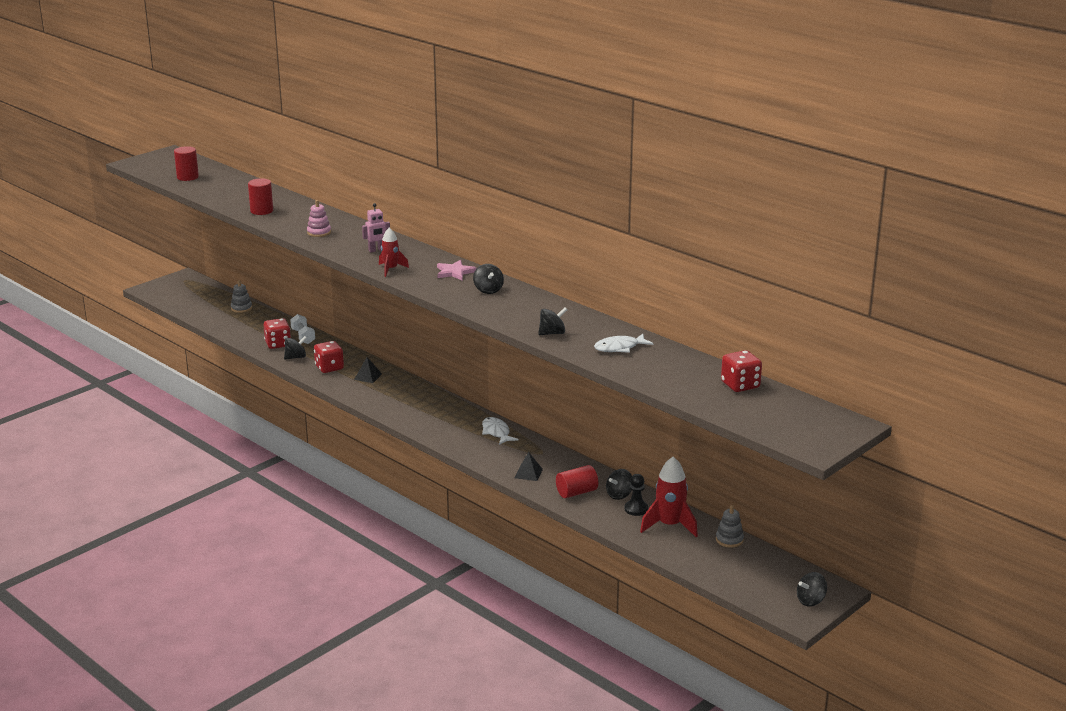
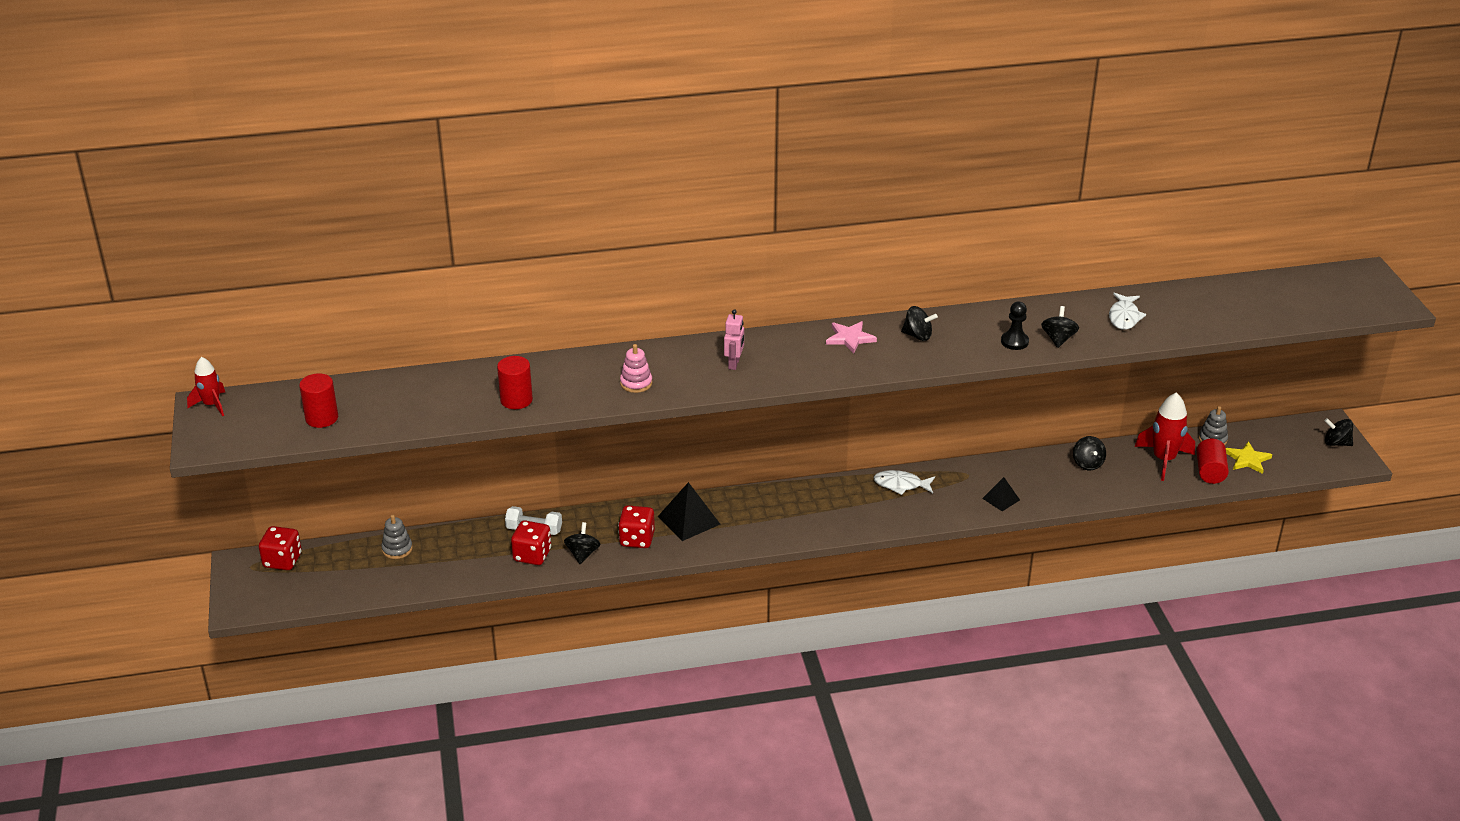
camera: 55 degrees left, 10 degrees up
black pyramid [354,357,382,383] -> black pyramid [658,482,720,541], size x1.68
red rocket [379,228,409,277] -> red rocket moved to [187,357,225,416]
red cylinder [556,465,598,498] -> red cylinder moved to [1197,438,1229,484]
black pawn [625,474,648,516] -> black pawn moved to [1001,302,1029,350]
red dice [721,350,762,392] -> red dice moved to [259,526,302,570]
black spinning top [797,572,827,606] -> black spinning top turned 105 degrees clockwise [1324,418,1353,446]
none -> yellow star [1226,441,1272,474]

